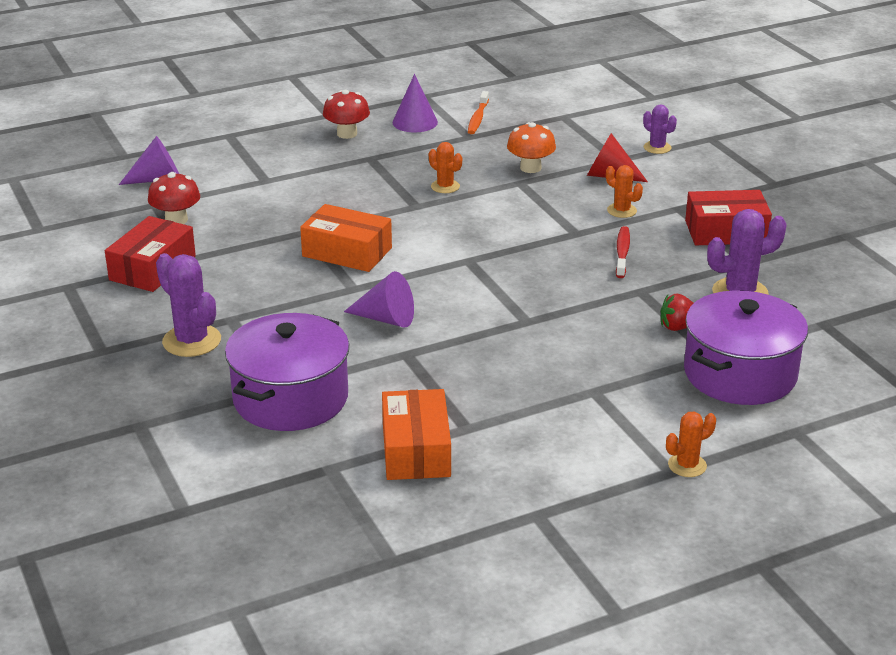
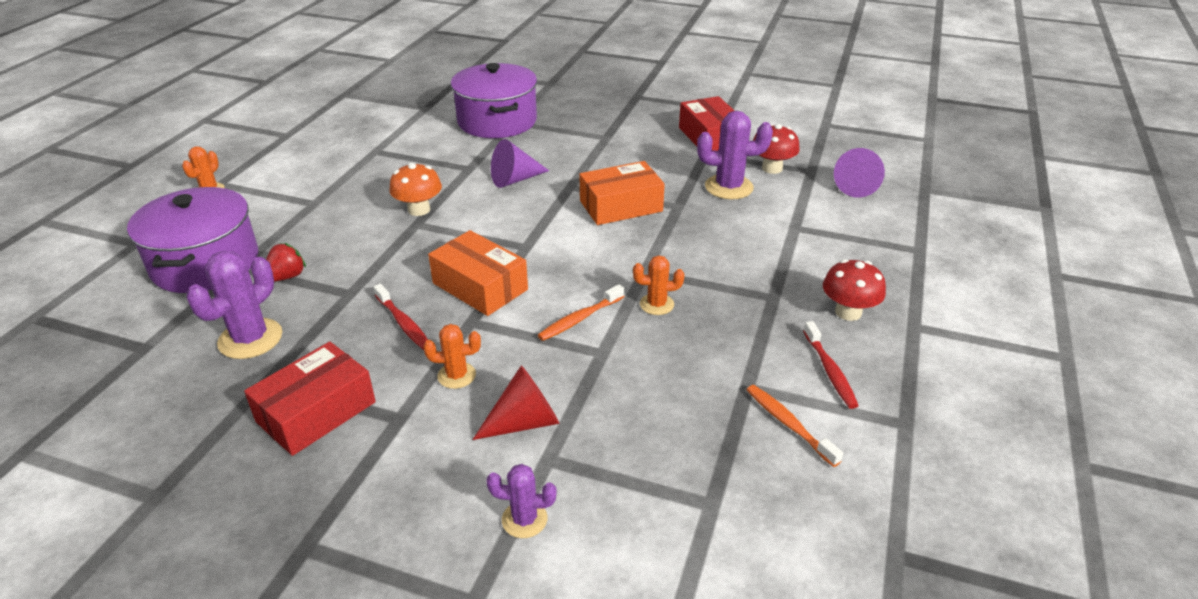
camera: 135 degrees right, 5 degrees up
purple cactus [156,253,221,357] -> purple cactus moved to [697,111,773,199]
orange box [382,389,451,480] -> orange box moved to [428,230,528,316]
purple cone [392,74,438,133] -> red toothbrush [803,321,859,409]
orange mushroom [507,122,556,173] -> orange mushroom moved to [389,162,442,216]
none -> orange toothbrush [538,284,625,341]

